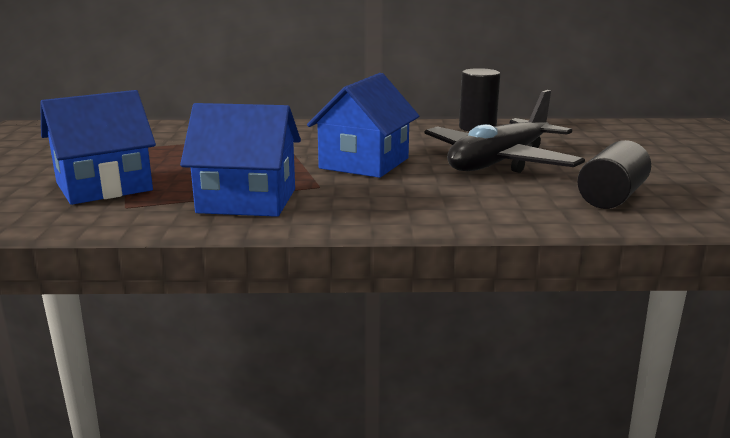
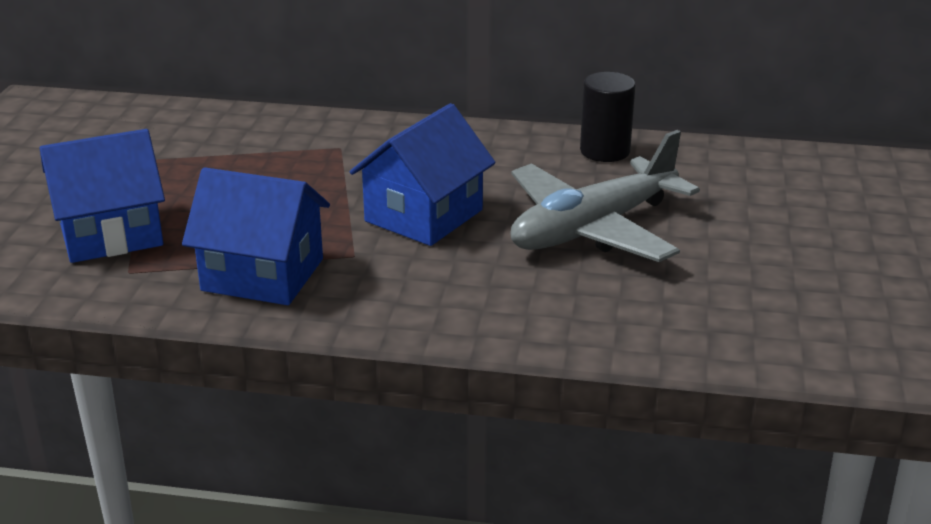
camera: 10 degrees right, 10 degrees up
black plane [424,90,585,173] -> grey plane [510,130,700,262]
black cylinder [577,140,651,209] -> none

